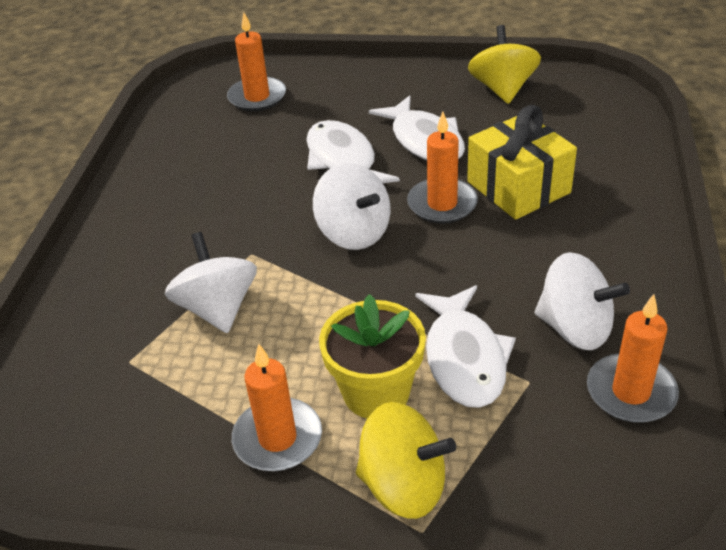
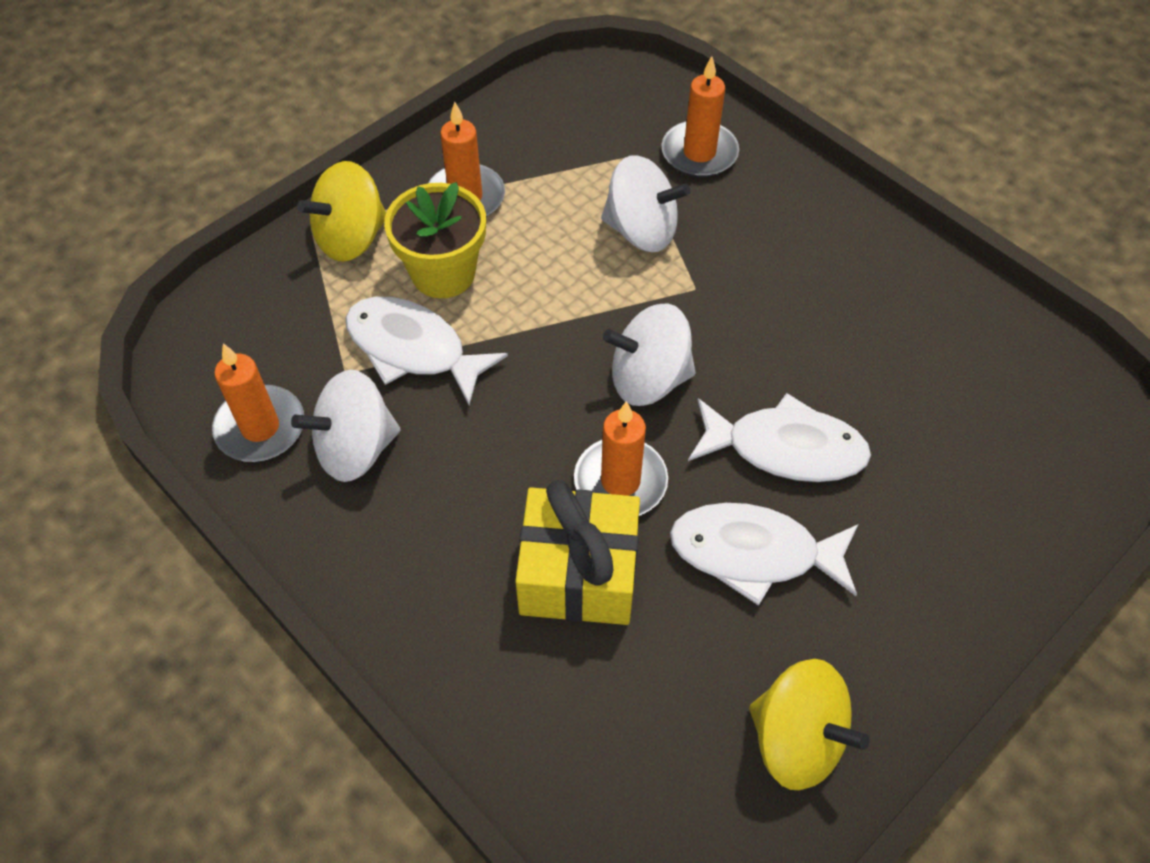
camera: 125 degrees right, 15 degrees up
orange candle [227,12,286,111] -> orange candle moved to [662,56,739,177]

